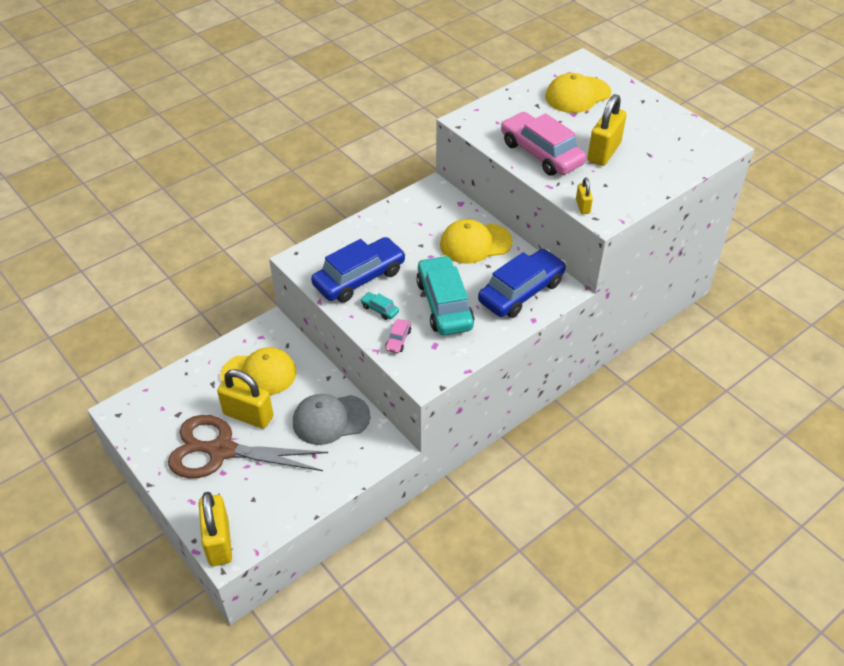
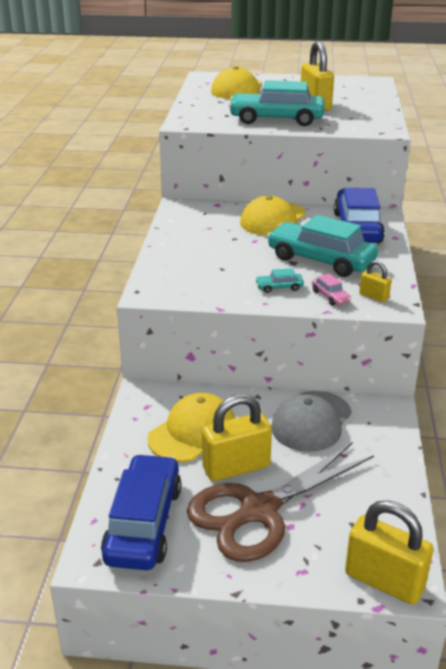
camera: 45 degrees left, 15 degrees down
blue car [311,237,406,303] -> blue car moved to [101,454,182,570]
pink car [501,112,586,176] -> turquoise car [228,80,325,126]
yellow padlock [576,178,593,214] -> yellow padlock moved to [359,260,392,302]

